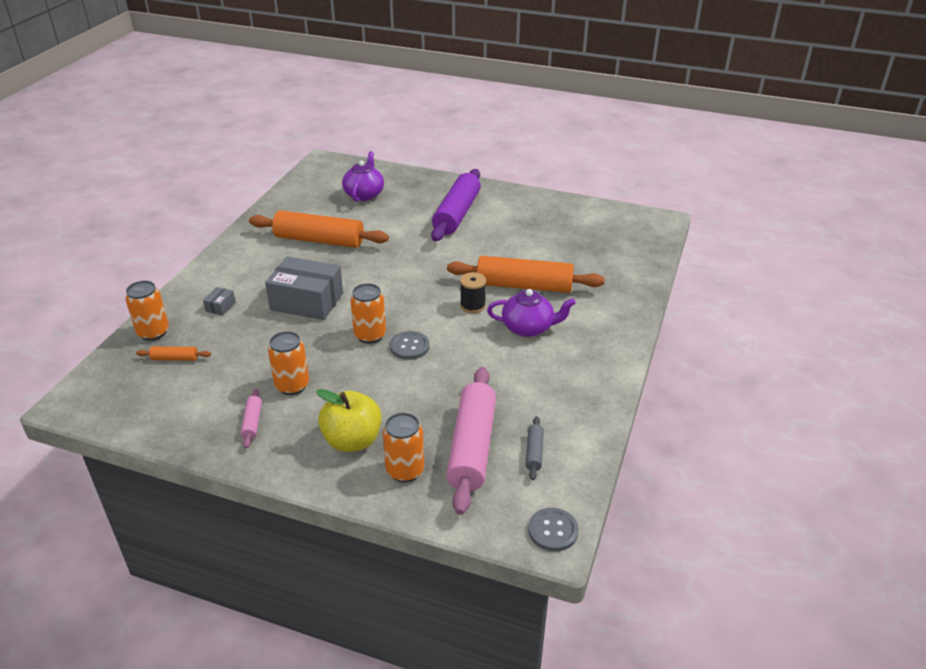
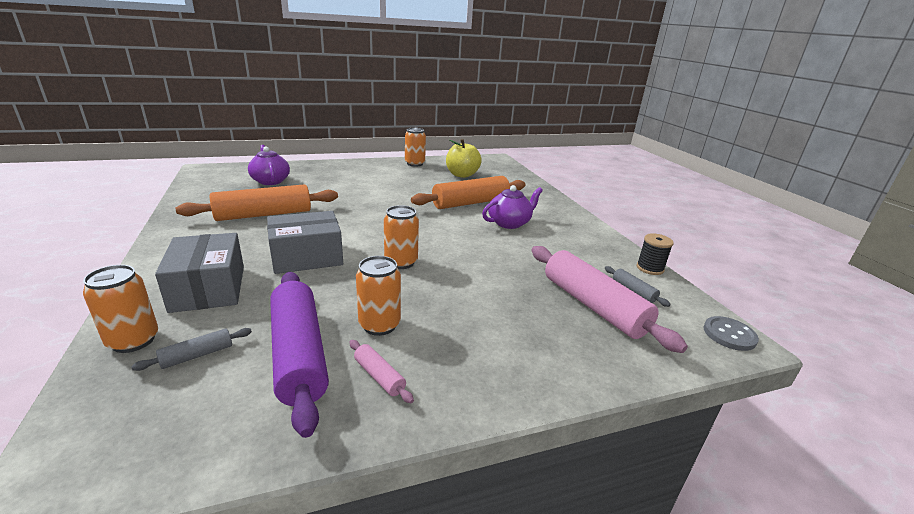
camera: 40 degrees left, 10 degrees down
orange rolling pin [136,346,211,361] -> grey rolling pin [131,328,252,371]
grey box [203,287,236,316] -> grey box [155,233,244,313], size x2.43
yellow apple [316,389,382,452] -> yellow apple moved to [446,139,482,178]
orange can [383,413,424,482] -> orange can moved to [405,128,426,167]
grey button [390,331,430,360] -> none
purple rolling pin [431,169,481,241] -> purple rolling pin moved to [270,272,329,438]
black spool [460,272,486,313] -> black spool moved to [637,233,674,275]

